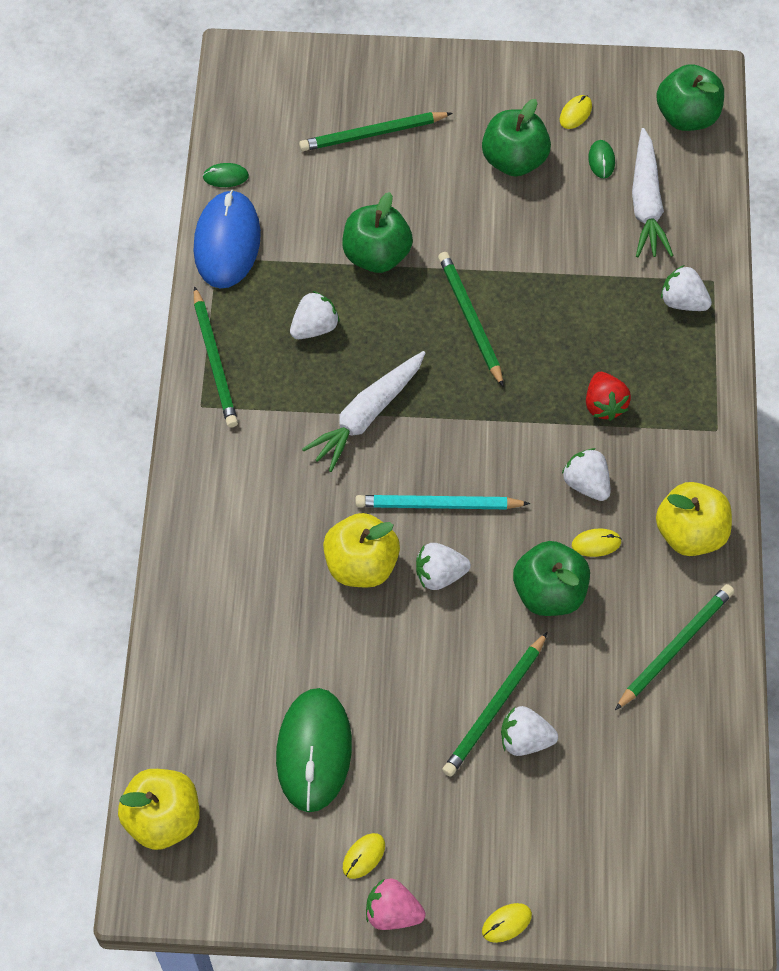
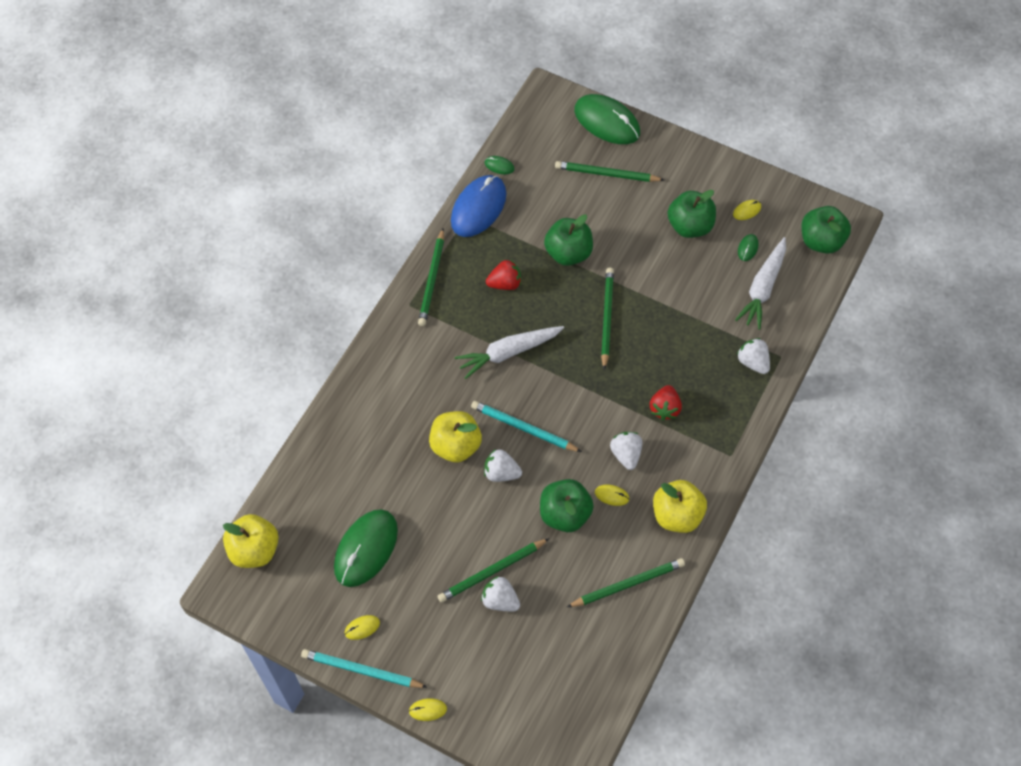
camera: 25 degrees right, 0 degrees up
white strawberry [290,291,340,339] -> red strawberry [486,259,521,290]
pink strawberry [366,878,425,930] -> turquoise pencil [301,649,428,688]
none -> green mouse [574,94,640,144]

